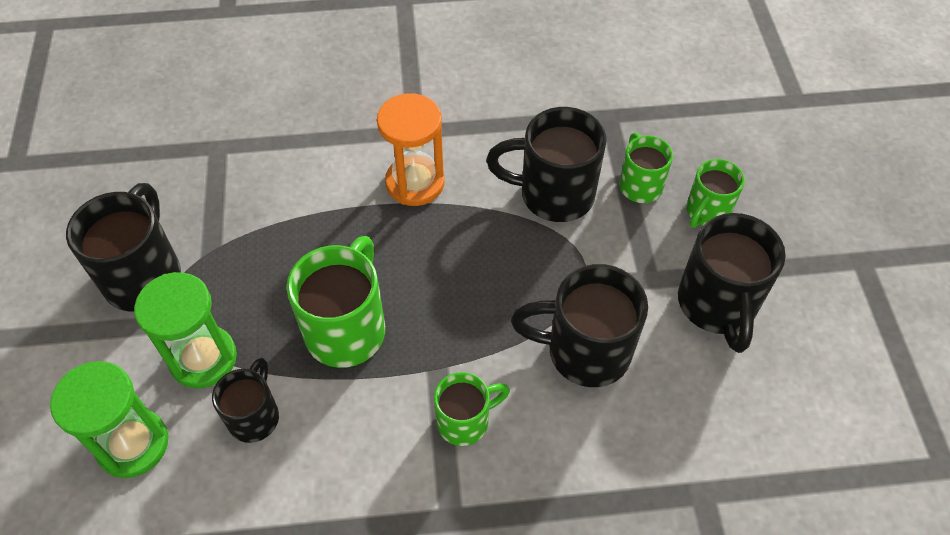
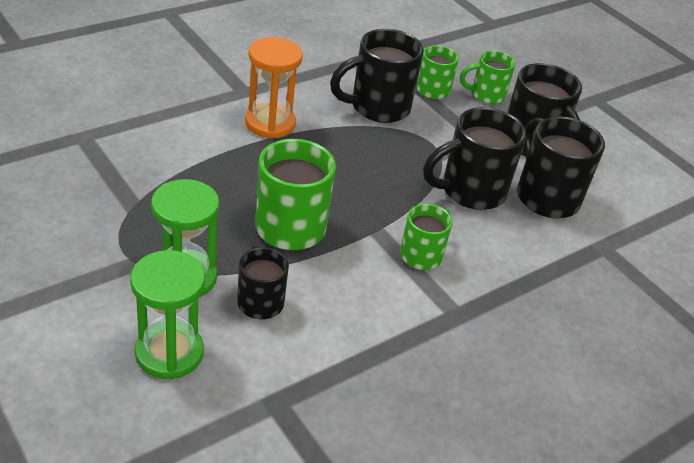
camera: 35 degrees left, 15 degrees down
black mug [66,183,181,311] -> black mug moved to [517,116,605,218]
green mug [686,159,745,228] -> green mug turned 75 degrees clockwise [460,51,516,104]

